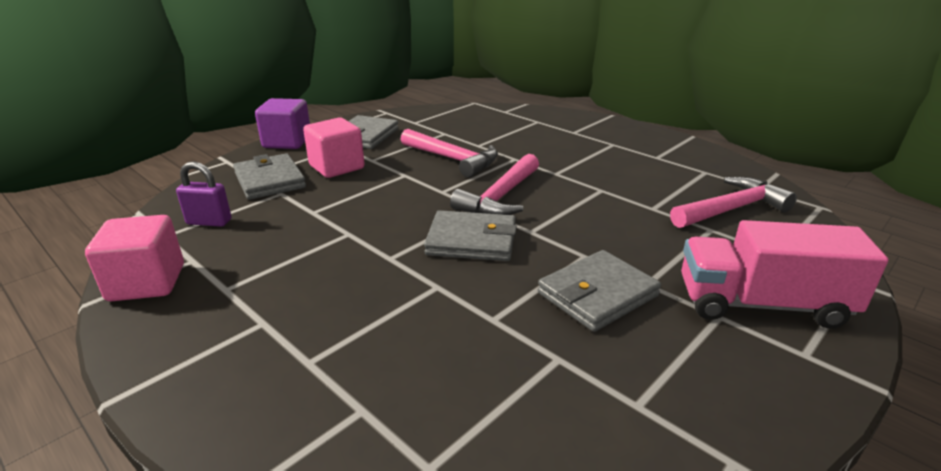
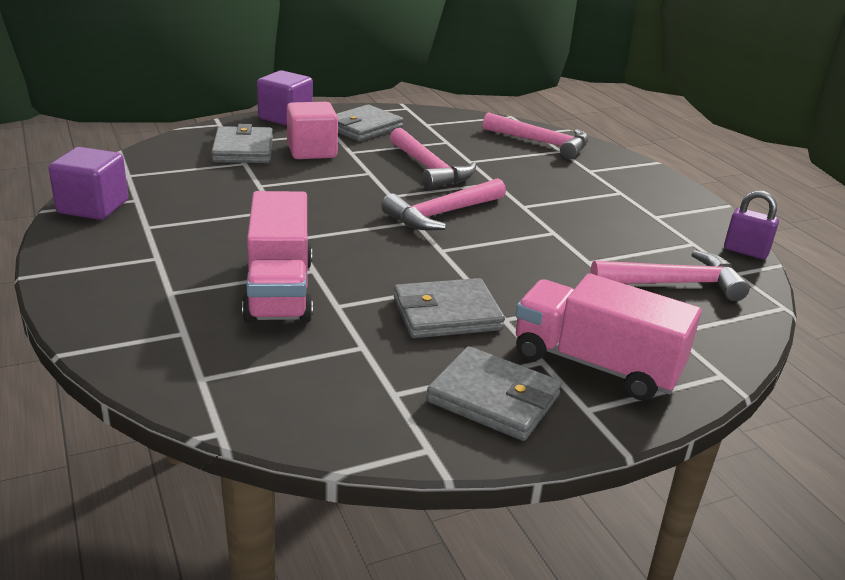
camera: 20 degrees right, 0 degrees up
pink cube [85,215,184,301] -> purple cube [48,147,128,220]
purple padlock [176,161,232,227] -> purple padlock moved to [724,190,779,259]
grey wallet [424,210,517,261] -> grey wallet moved to [426,346,562,441]
none -> pink truck [242,191,313,323]
none -> pink hammer [483,112,588,160]

